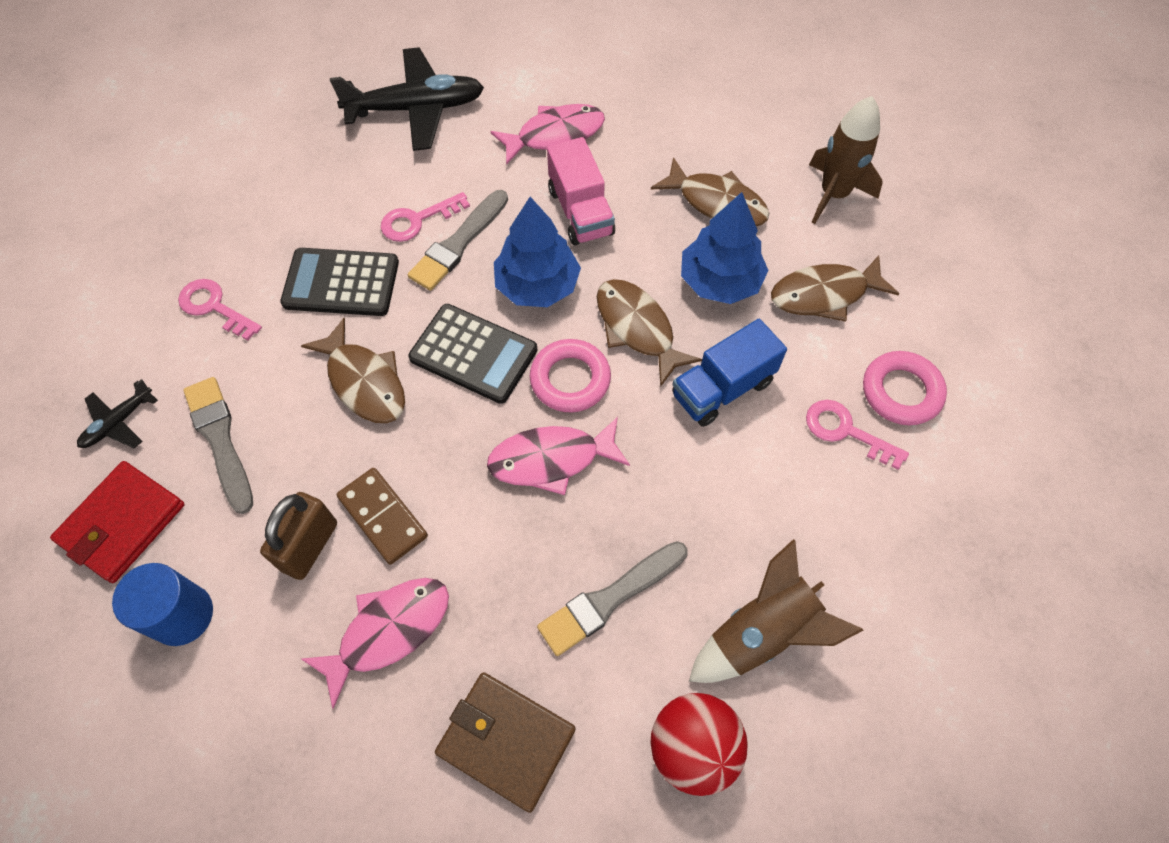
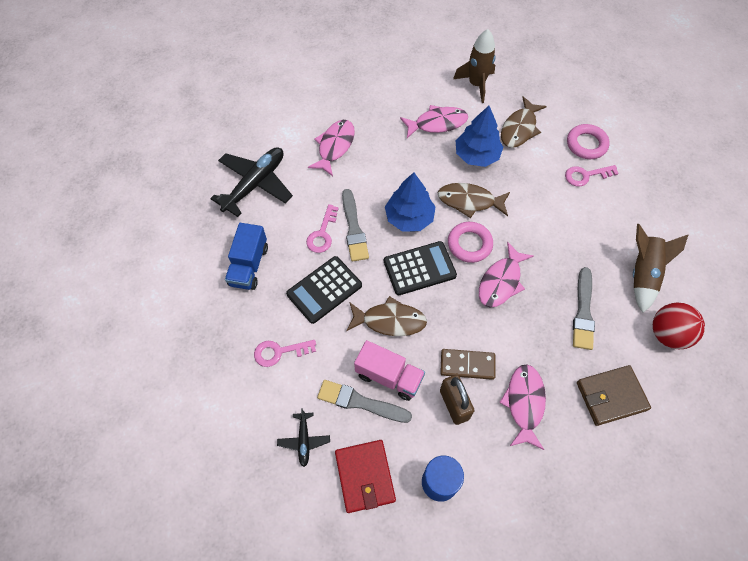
camera: 45 degrees left, 0 degrees up
pink truck [547,137,615,245] -> pink truck moved to [354,340,425,401]
brown fish [651,157,769,226] -> pink fish [400,105,468,138]
blue truck [672,319,787,427] -> blue truck moved to [225,223,268,290]

